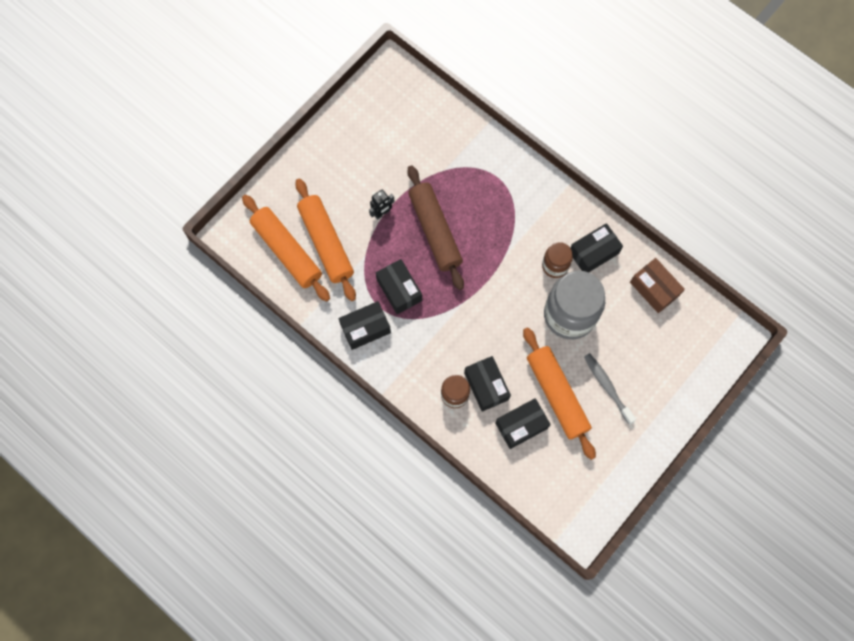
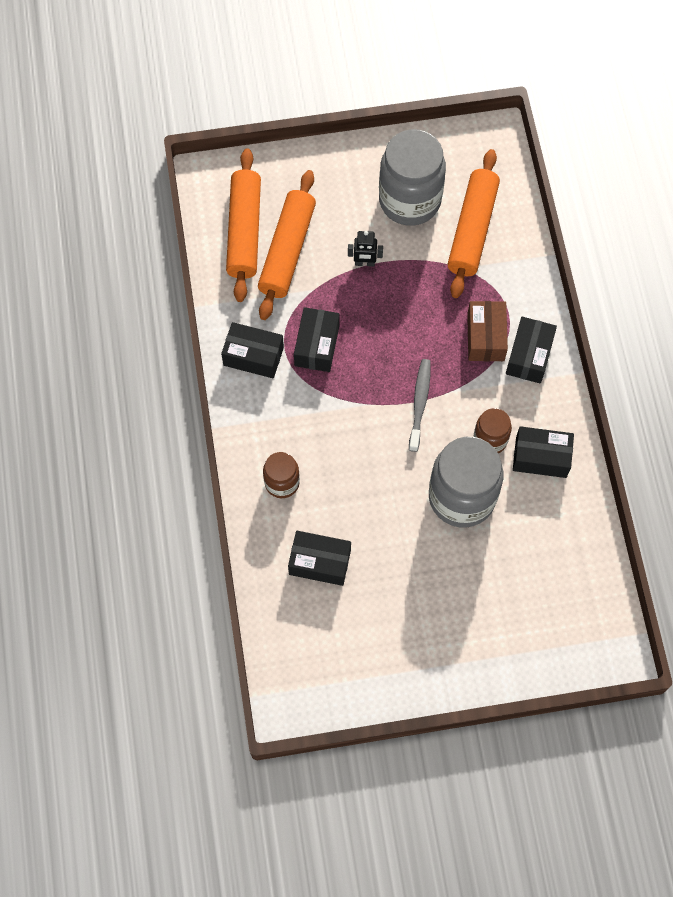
camera: 40 degrees right, 5 degrees down
brown rolling pin [407,165,464,290] -> none
black box [464,356,511,412] -> black box moved to [506,317,557,383]
orange rolling pin [523,327,596,460] -> orange rolling pin moved to [448,149,500,298]
grey toothbrush [584,353,636,424] -> grey toothbrush moved to [409,359,431,452]
brown box [630,258,685,313] -> brown box moved to [467,301,508,361]
none -> grey jar [379,129,446,226]

